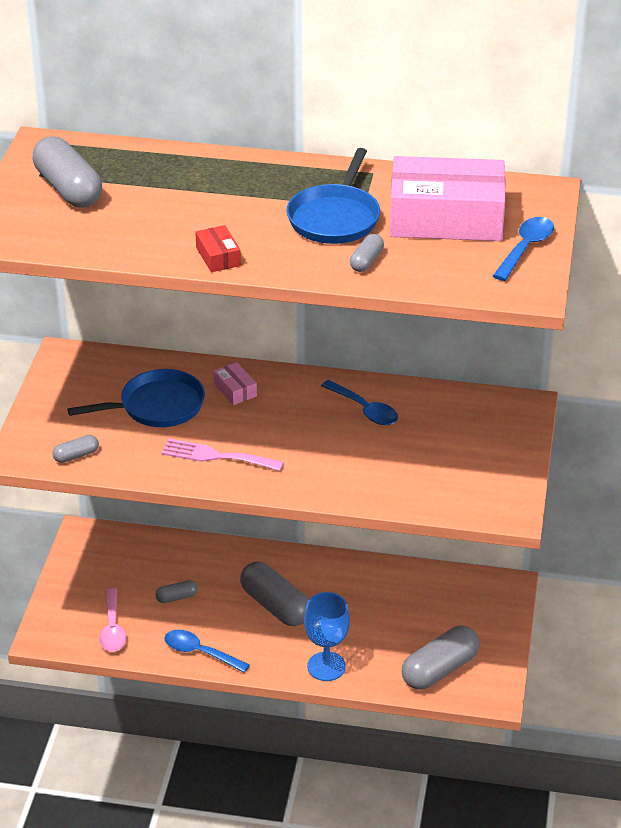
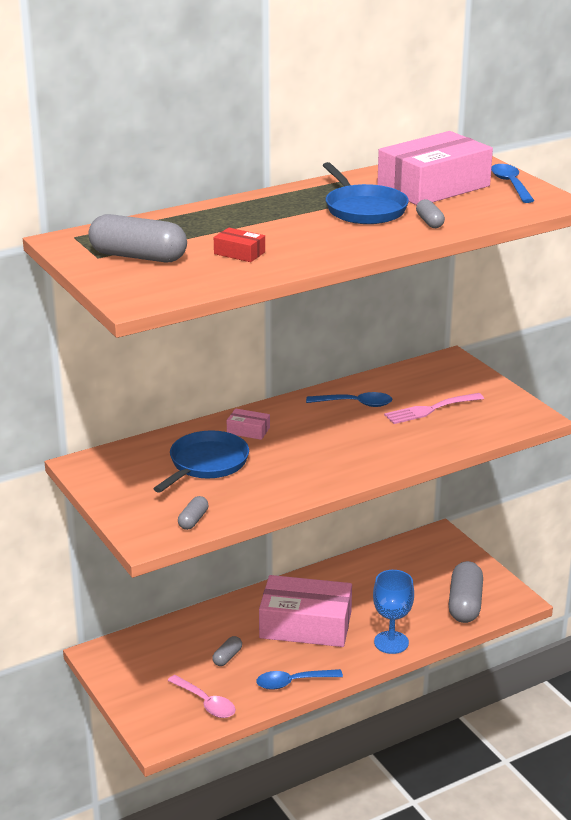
camera: 40 degrees left, 10 degrees down
pink fork [161,439,284,471] -> pink fork moved to [384,393,484,424]
red box [195,225,241,272] -> red box moved to [214,227,265,262]
grey capsule [240,561,309,626] -> pink box [259,575,352,647]

